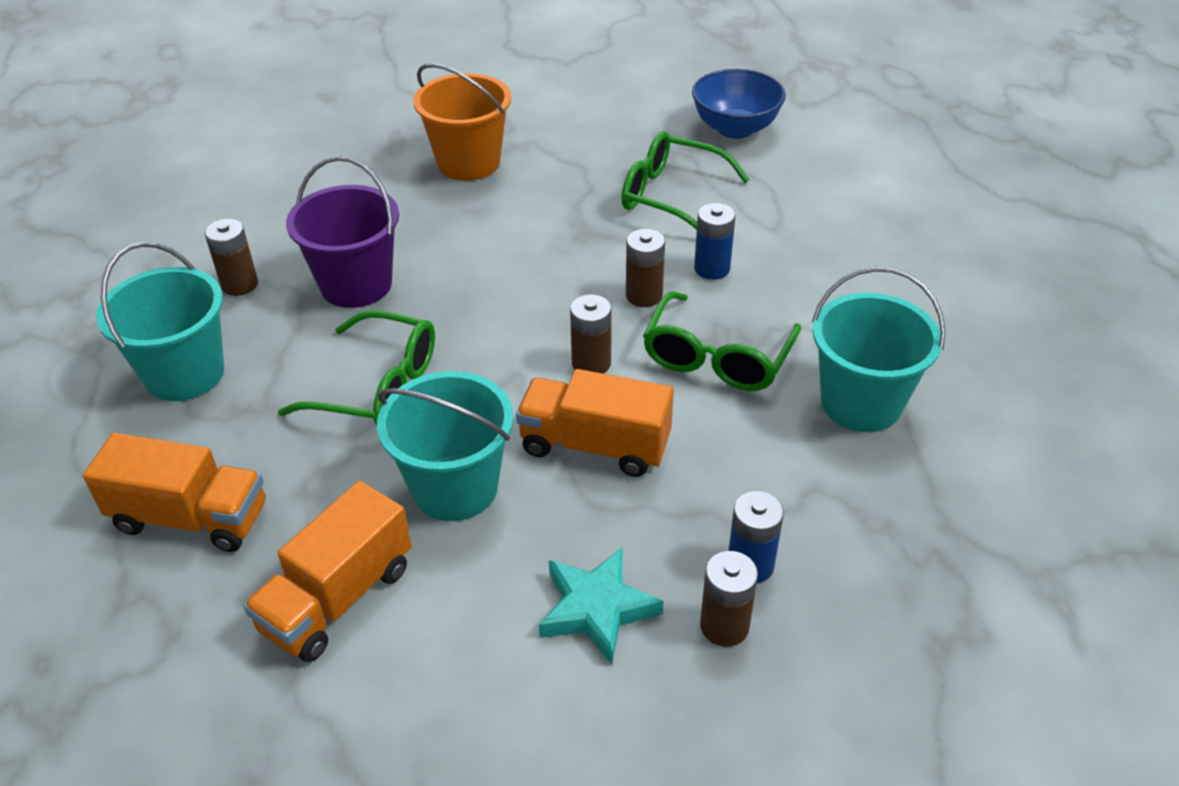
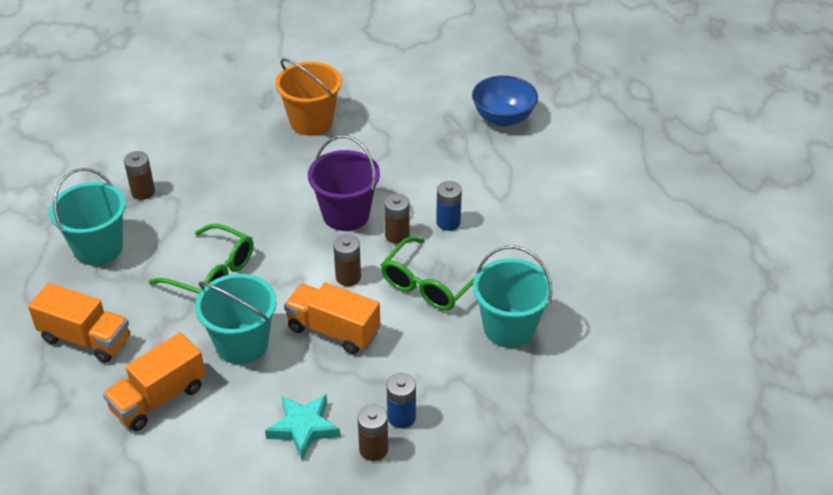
camera: 10 degrees right, 0 degrees up
purple bucket [286,156,399,308] -> purple bucket moved to [308,135,380,231]
green glasses [621,131,750,230] -> none

